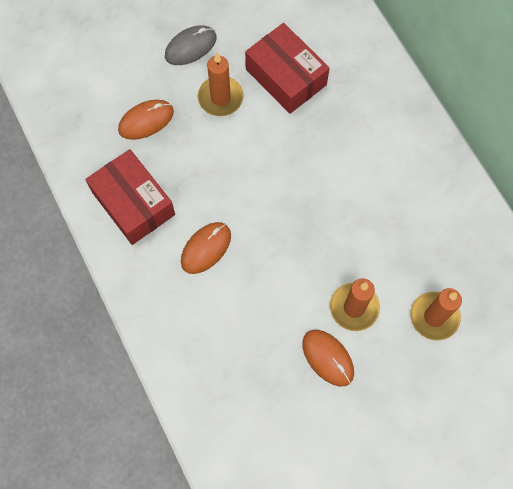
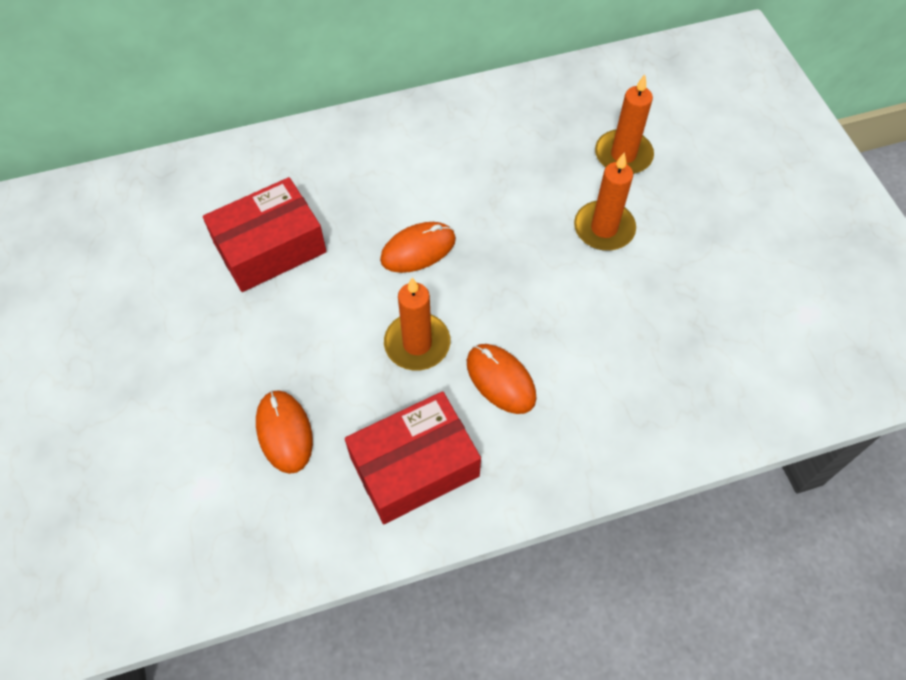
camera: 80 degrees left, 10 degrees down
grey mouse [165,25,217,65] -> none
orange candle [198,53,244,116] -> orange candle moved to [384,278,450,371]
orange mouse [302,330,354,387] -> orange mouse moved to [380,222,456,273]

